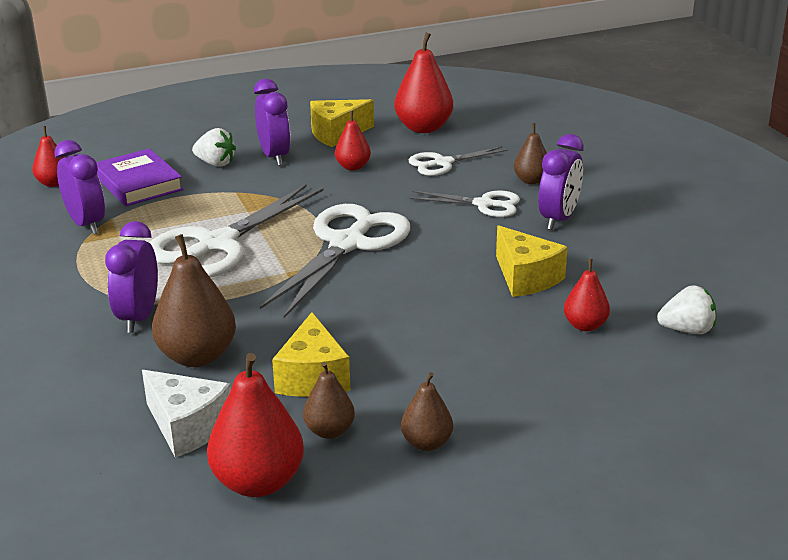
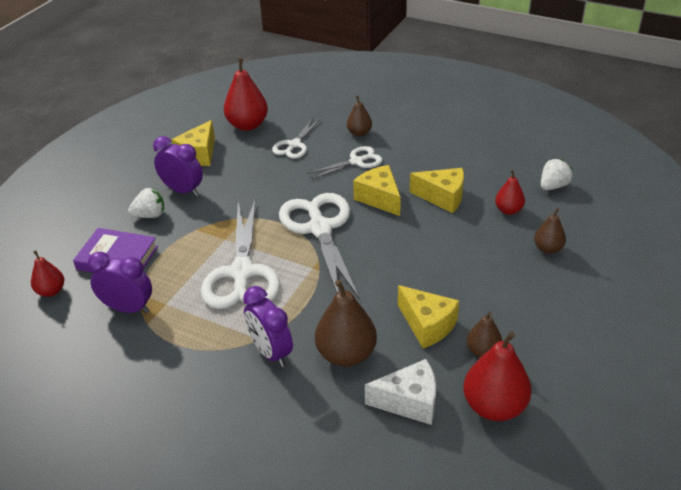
camera: 40 degrees left, 10 degrees up
red pear [335,111,371,171] -> none
brown pear [401,372,453,451] -> brown pear moved to [534,208,566,254]
purple clock [538,134,584,230] -> none
none -> yellow cheese [353,165,401,216]

